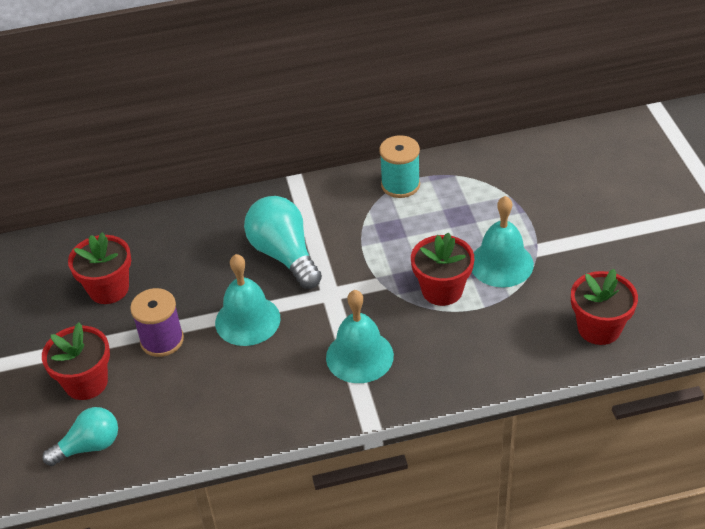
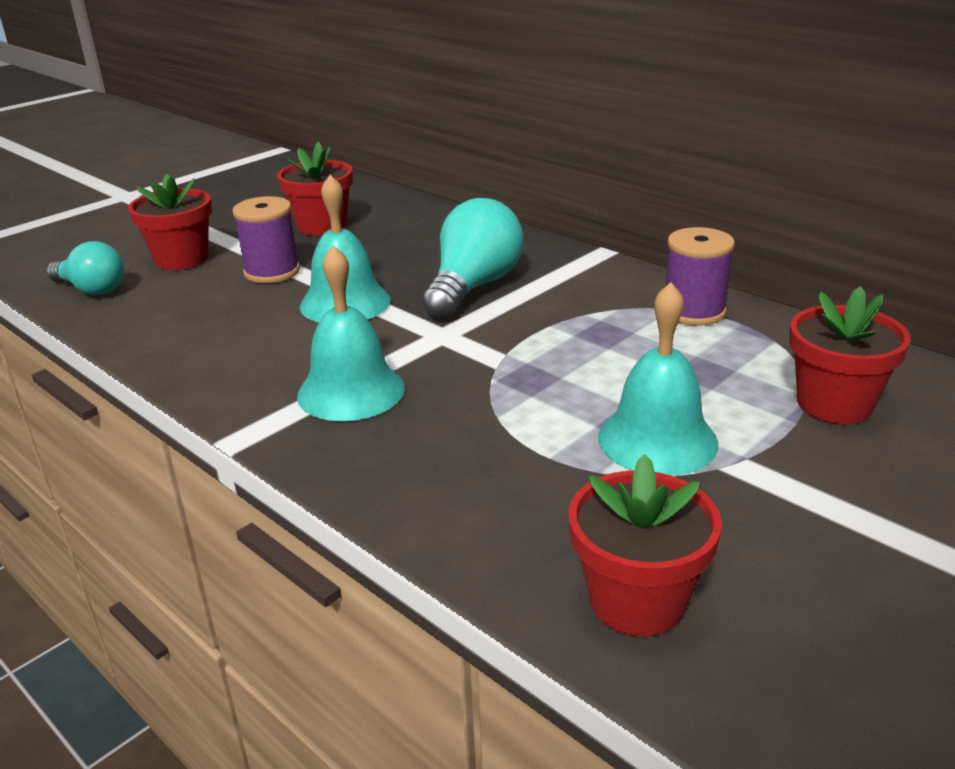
camera: 55 degrees right, 15 degrees down
turquoise spool [379,135,420,198] -> purple spool [666,227,735,326]
red flower pot [411,232,474,306] -> red flower pot moved to [789,286,911,424]

